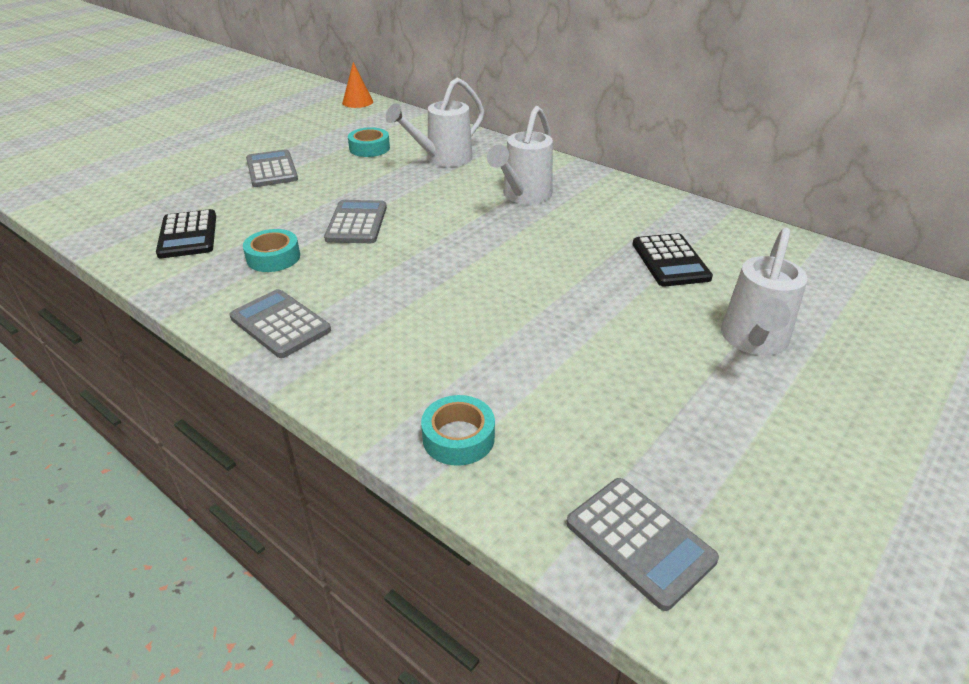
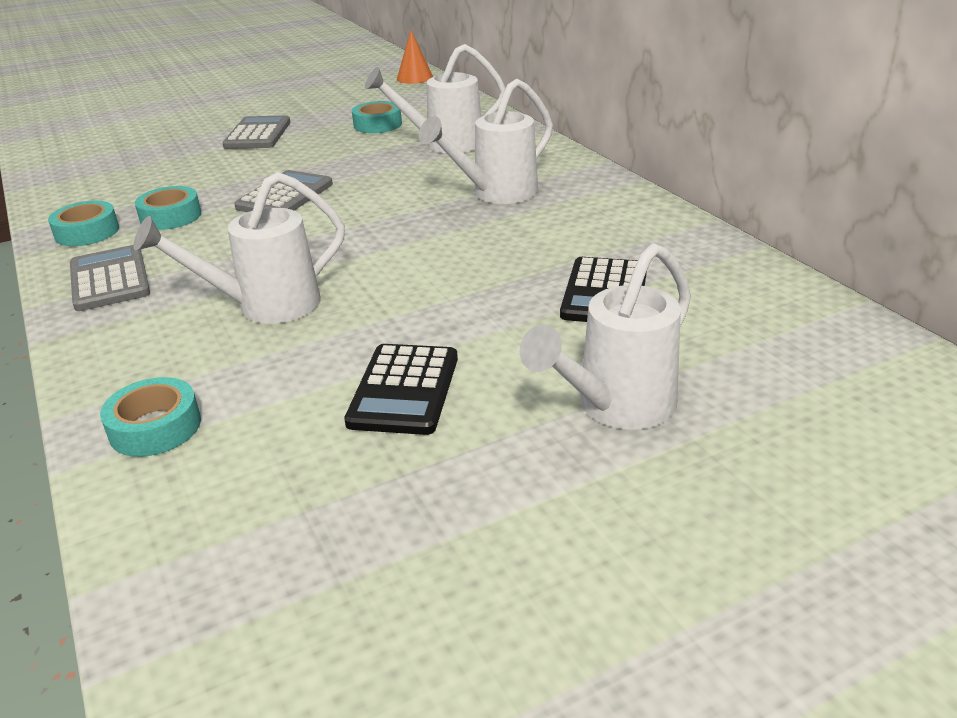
camera: 25 degrees right, 5 degrees down
black calculator [156,209,216,258] -> black calculator moved to [344,344,458,435]
grey calculator [566,478,719,611] -> none
none -> turquoise tape [48,201,119,246]
none -> white watering can [133,172,345,324]

